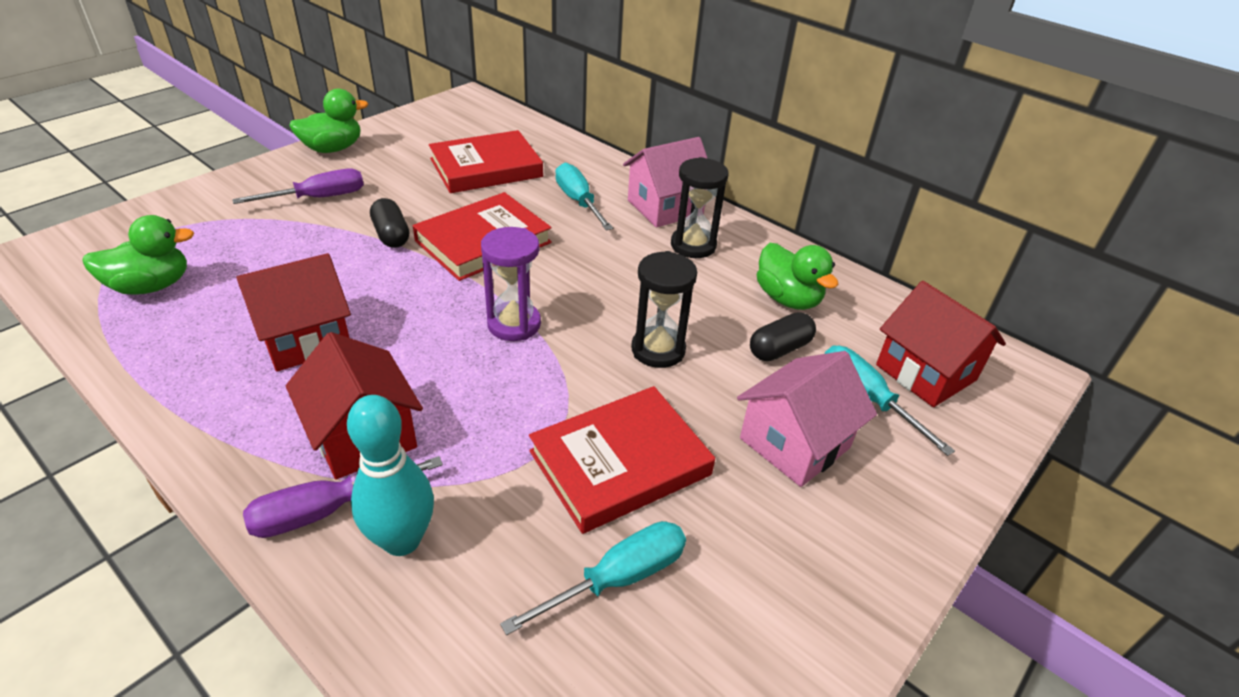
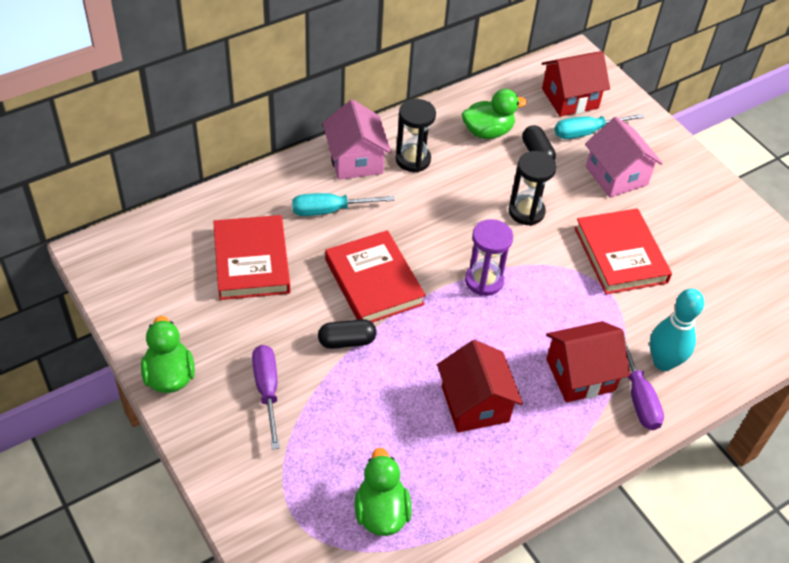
camera: 75 degrees left, 10 degrees up
turquoise screwdriver [500,521,686,635] -> none

